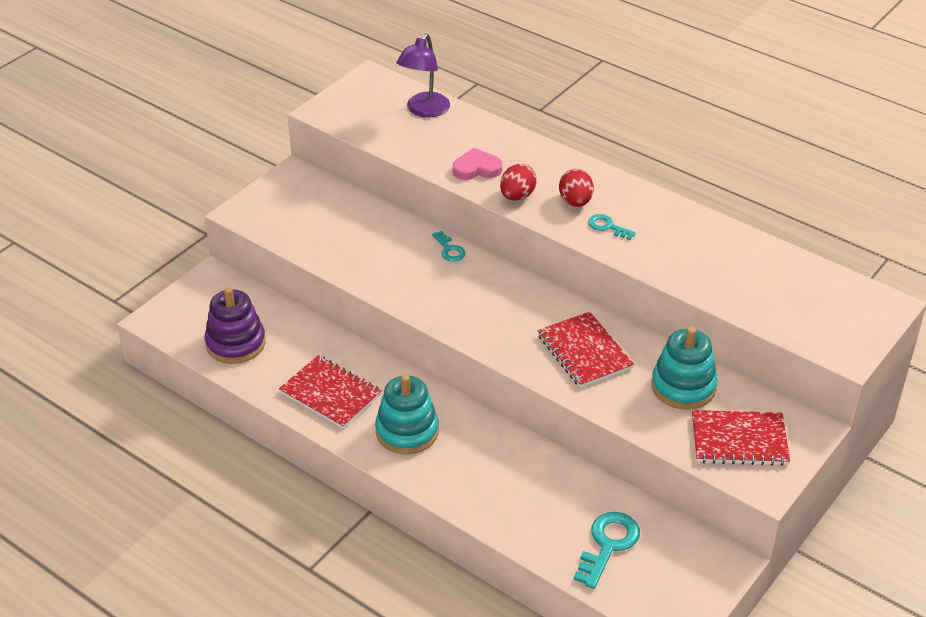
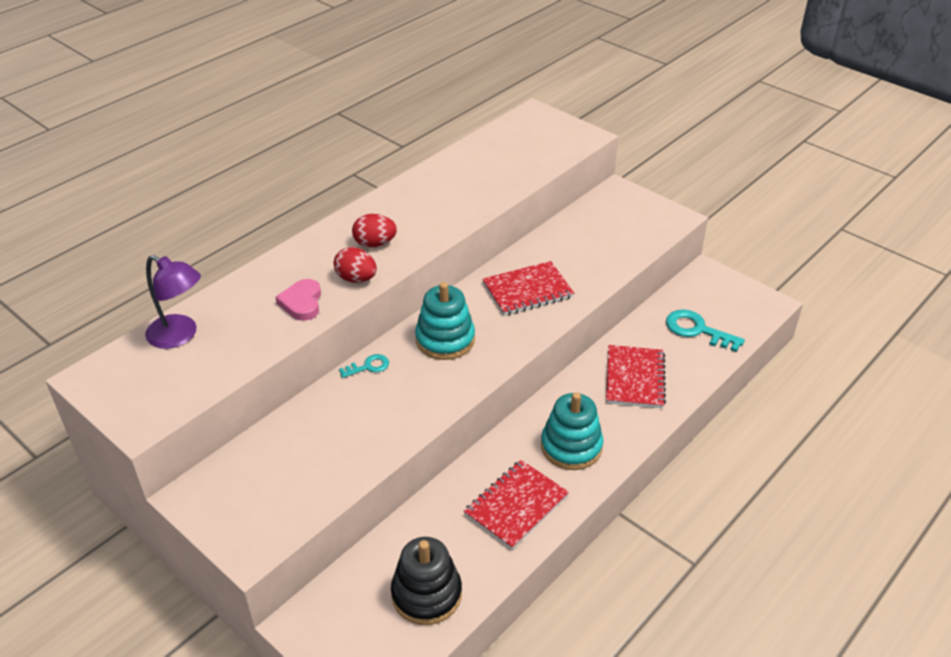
camera: 85 degrees left, 0 degrees up
purple stacking toy [205,287,266,364] -> black stacking toy [391,537,462,625]
turquoise key [588,214,636,240] -> none
turquoise stacking toy [651,327,718,410] -> turquoise stacking toy moved to [415,282,475,360]
red notebook [692,410,790,466] -> red notebook moved to [606,345,666,408]

